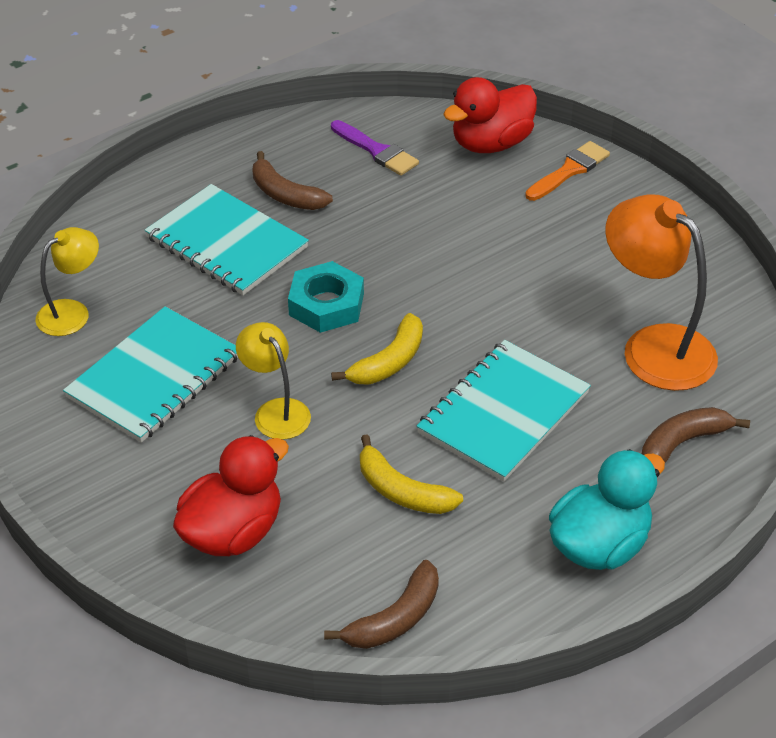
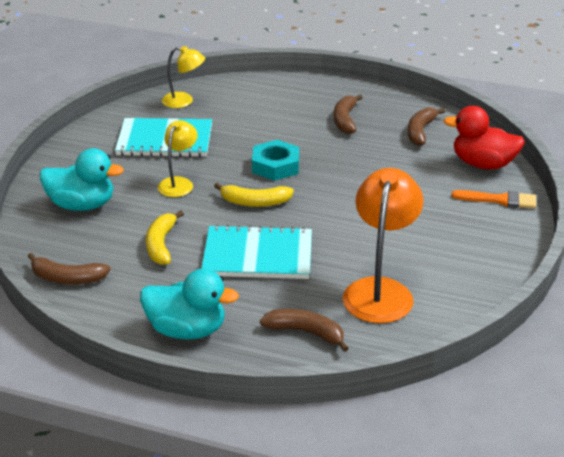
camera: 55 degrees right, 10 degrees down
turquoise notebook [145,184,309,295] -> none
red duck [173,435,289,556] -> turquoise duck [40,148,124,211]
purple brush [331,120,419,176] -> brown banana [408,108,446,146]

